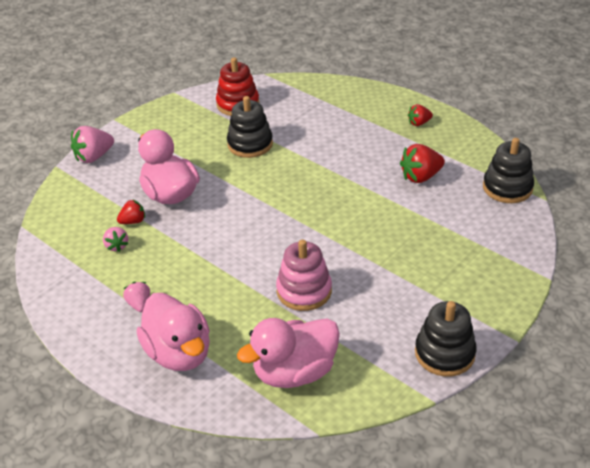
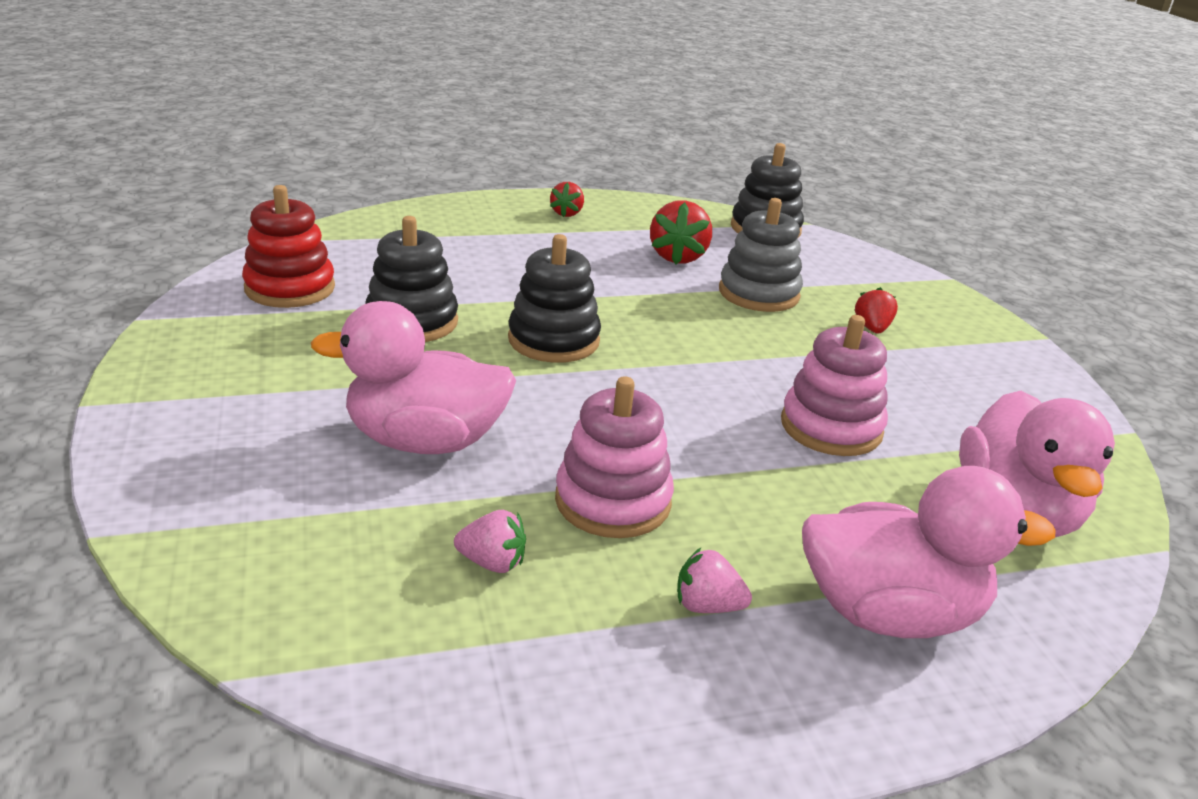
camera: 60 degrees left, 10 degrees down
pink strawberry [71,126,114,163] -> none
red strawberry [117,199,145,224] -> red strawberry moved to [855,287,898,333]
black stacking toy [415,301,476,377] -> black stacking toy moved to [508,234,601,363]
none -> pink stacking toy [555,376,674,538]
none -> grey stacking toy [719,198,803,312]

